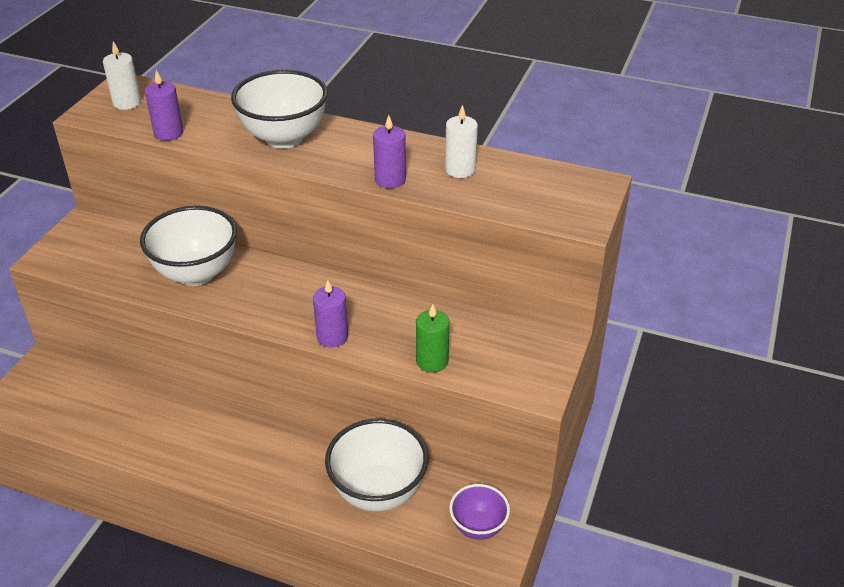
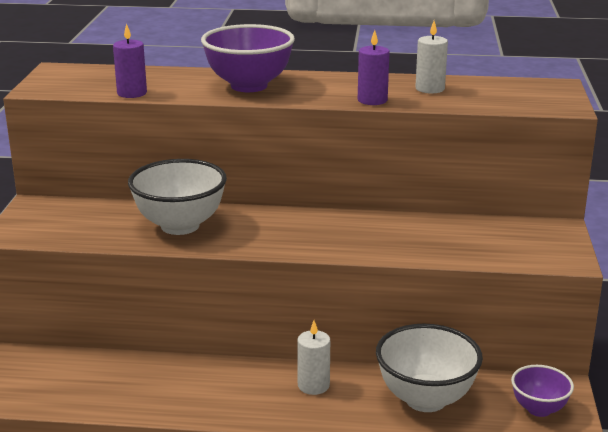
camera: 15 degrees left, 15 degrees down
white candle [103,41,141,110] -> white candle moved to [297,321,330,395]
white bowl [231,70,328,148] -> purple bowl [201,24,295,92]
purple candle [313,280,348,347] -> none
green candle [416,304,449,372] -> none

